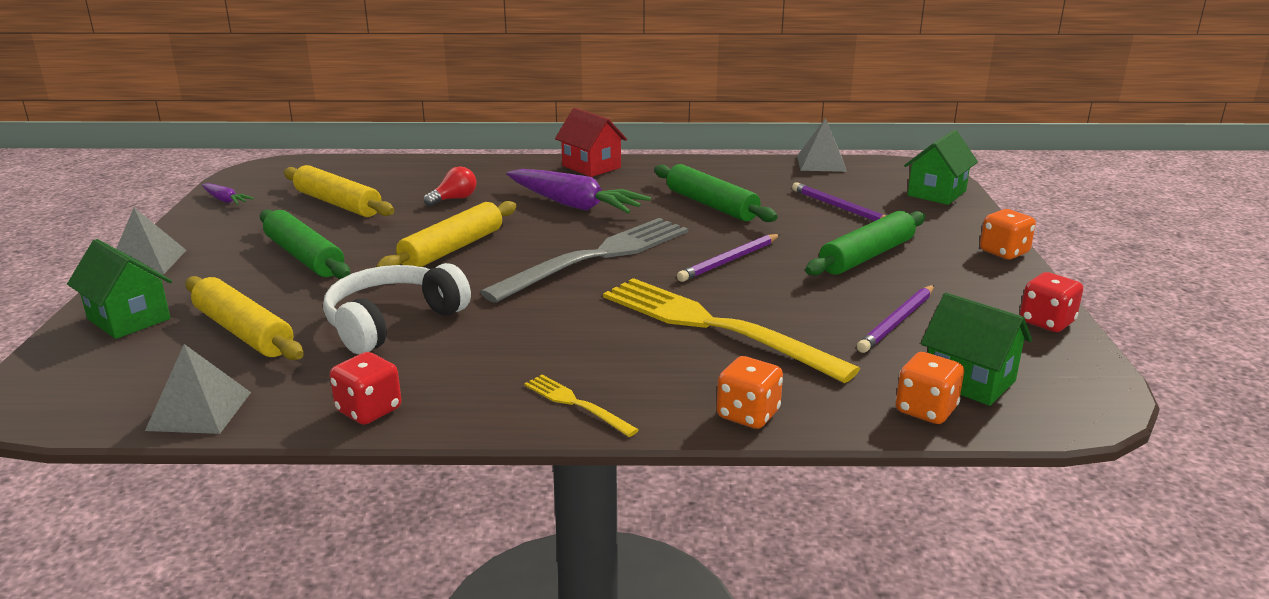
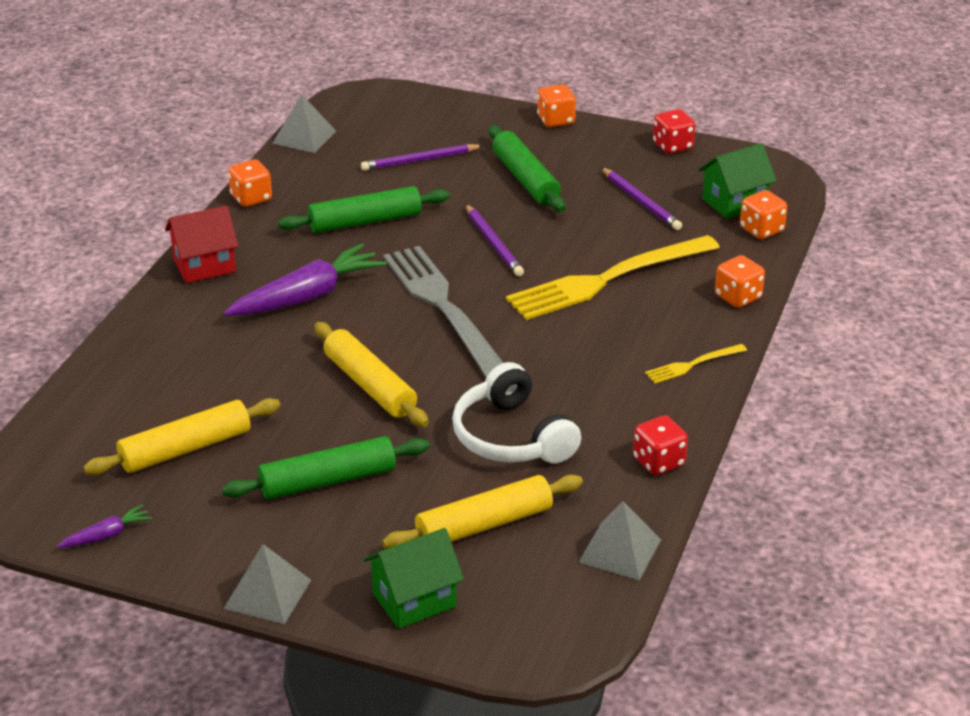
camera: 70 degrees left, 10 degrees up
red light bulb [424,166,476,206] -> none
green house [904,130,978,205] -> none
none -> orange dice [228,159,272,207]

